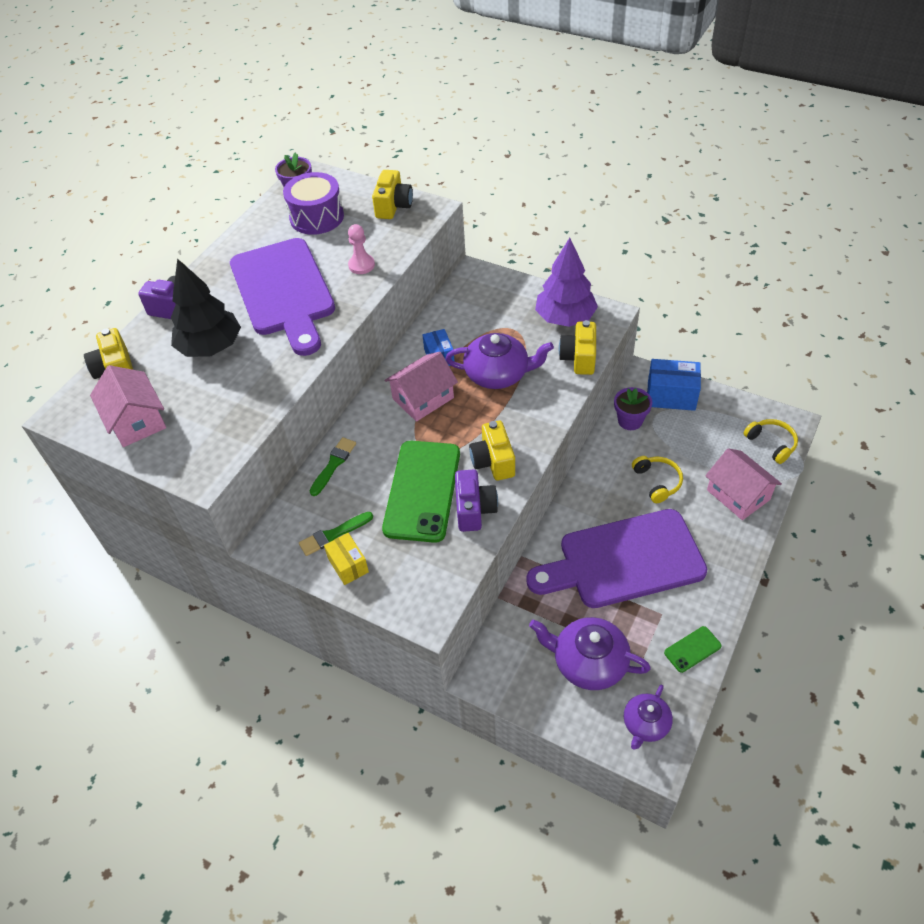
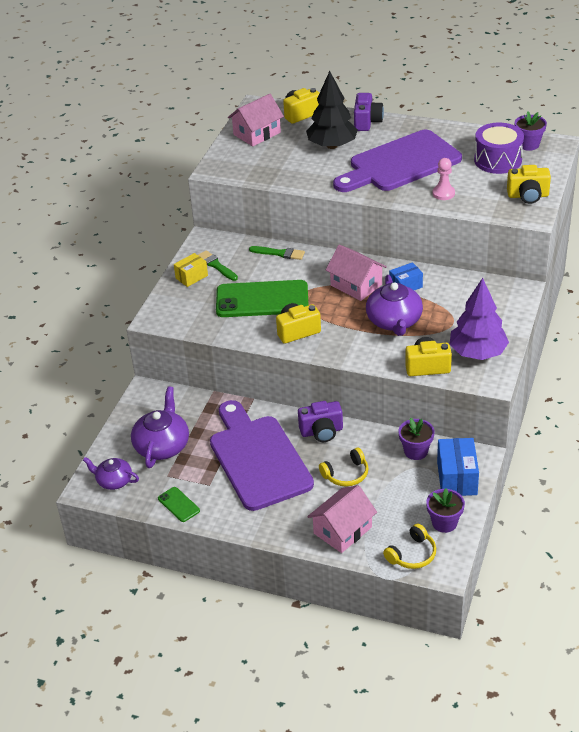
camera: 80 degrees right, 10 degrees down
purple camera [455,470,498,532] -> purple camera moved to [298,401,343,442]
none -> purple flower pot [426,488,465,533]

